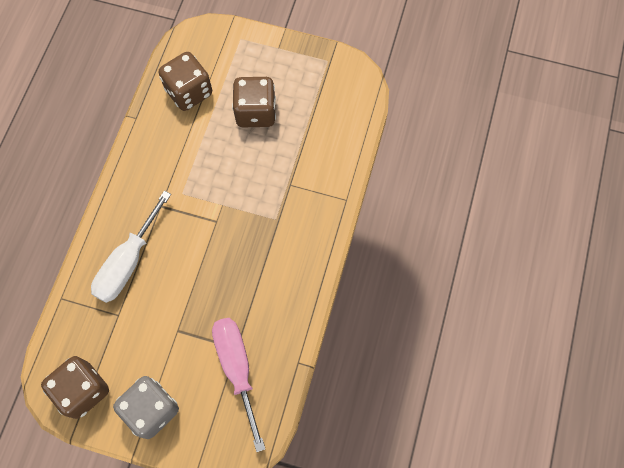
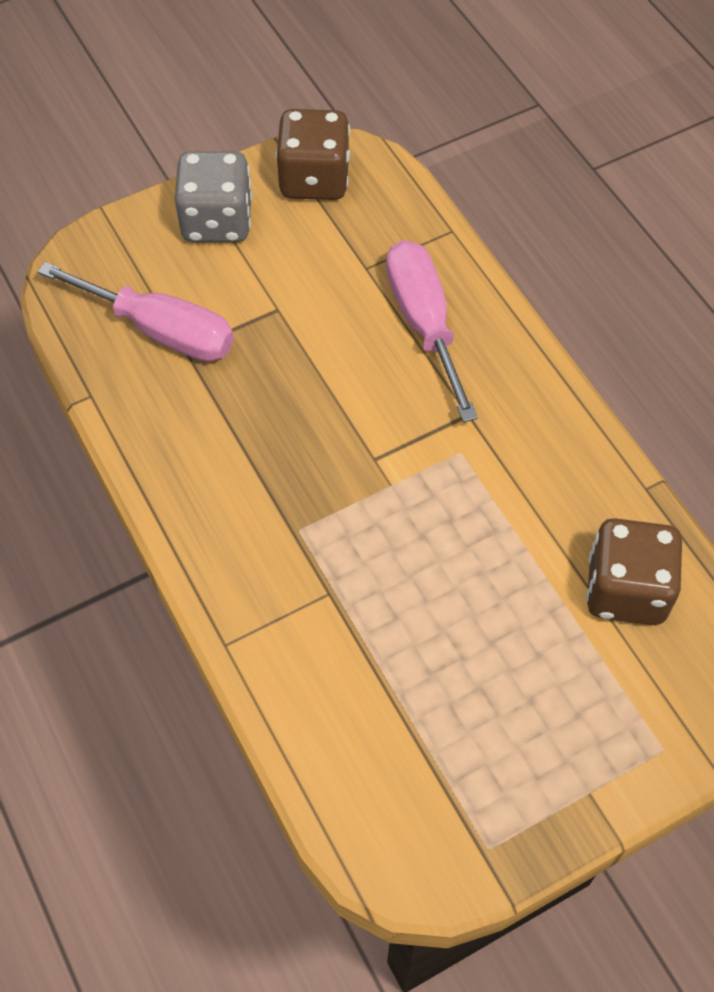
camera: 135 degrees right, 10 degrees down
white screwdriver [91,191,171,303] -> pink screwdriver [386,240,478,422]
brown dice [232,77,276,127] -> none

